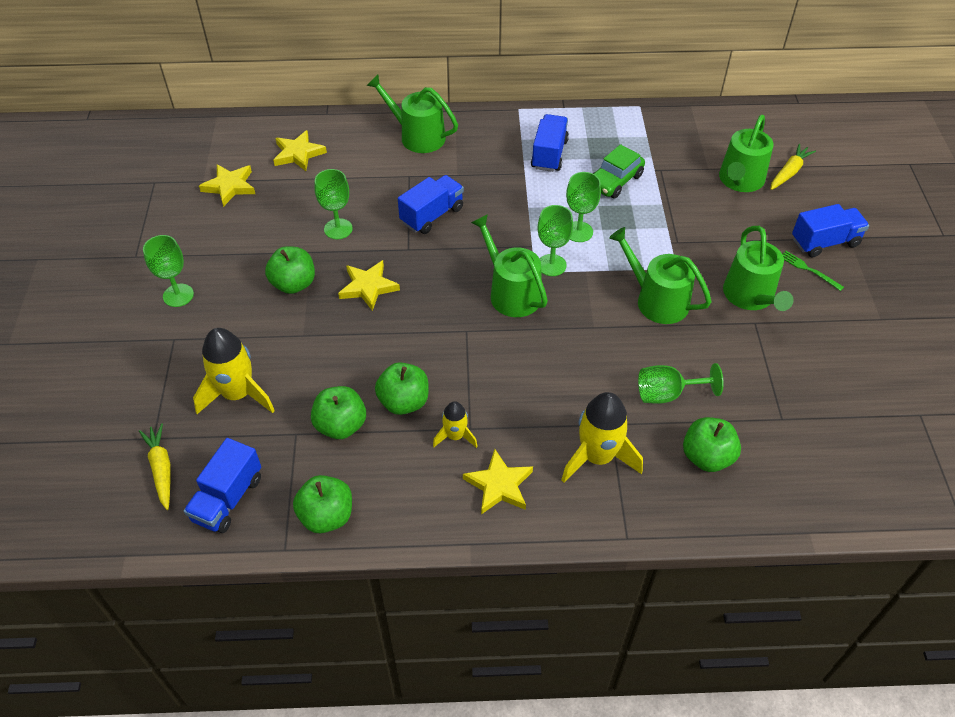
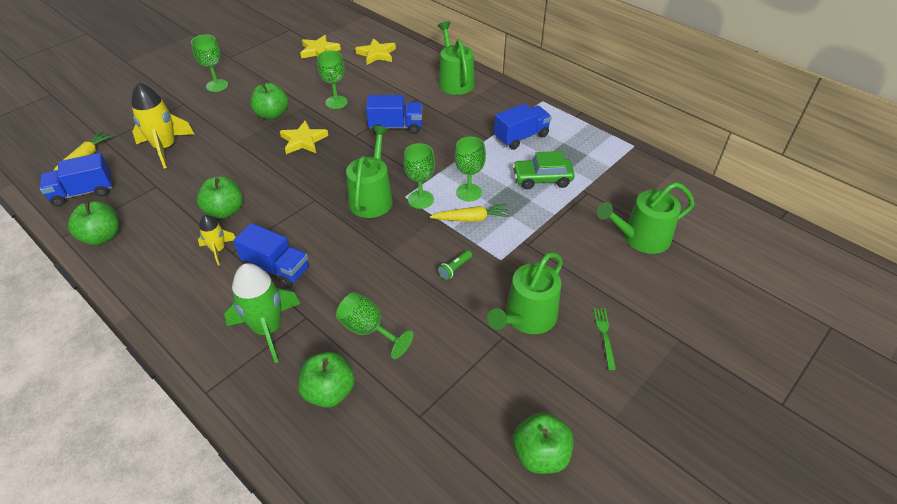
camera: 45 degrees right, 5 degrees down
green apple [311,386,366,439] -> green apple moved to [513,412,574,474]
yellow star [463,449,533,514] -> none
yellow rocket [561,392,643,483] -> green rocket [224,263,300,363]
green watering can [609,227,711,324] -> green flashlight [438,250,472,280]
yellow carrot [770,144,816,190] -> yellow carrot moved to [430,204,509,222]
blue truck [792,204,869,257] -> blue truck moved to [233,223,309,288]

